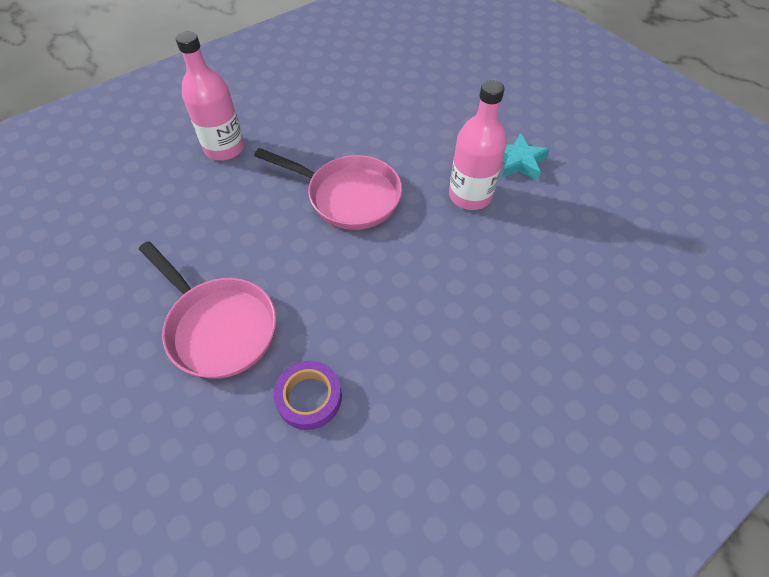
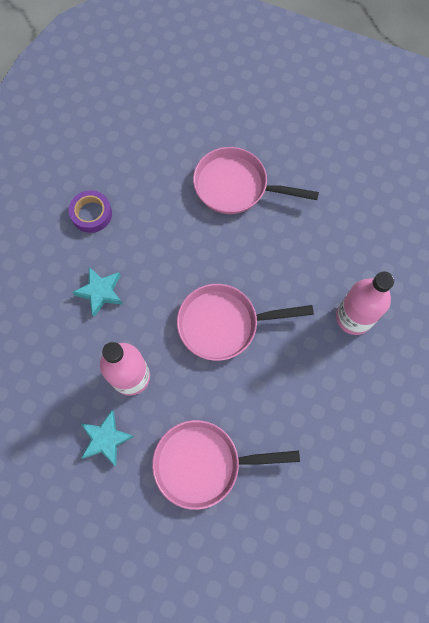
camera: 150 degrees right, 15 degrees up
purple tape [274,361,342,430] -> purple tape moved to [69,190,112,233]
none -> turquoise star [72,267,123,317]
none -> pink pan [152,420,300,510]

